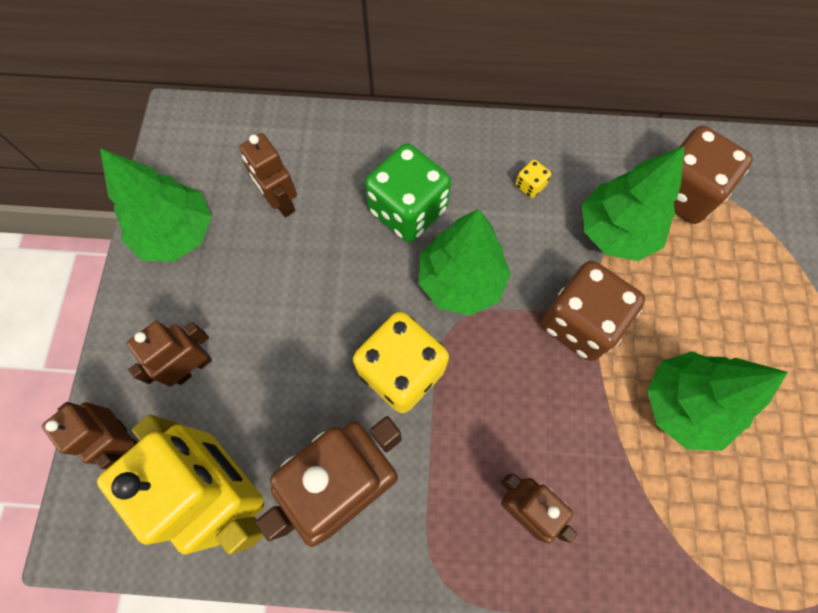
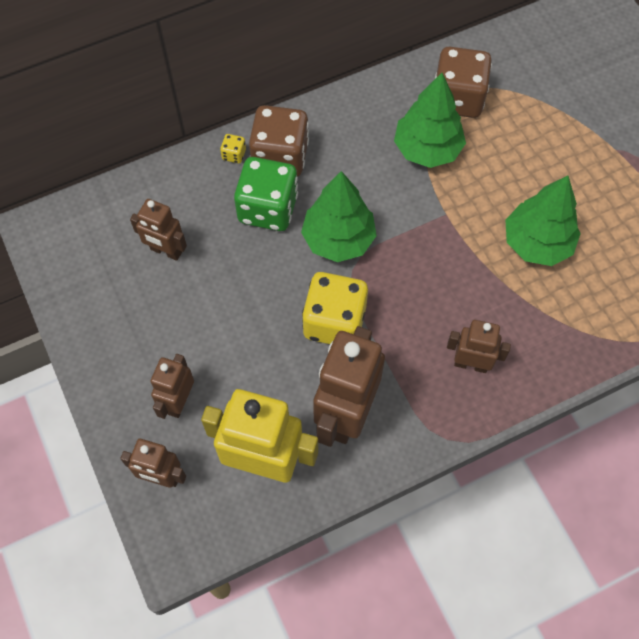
camera: 30 degrees left, 5 degrees down
green tree [100,148,212,262] -> none
yellow dice [515,160,551,198] -> yellow dice moved to [220,134,246,163]
brown dice [541,261,645,361] -> brown dice moved to [249,105,309,177]

